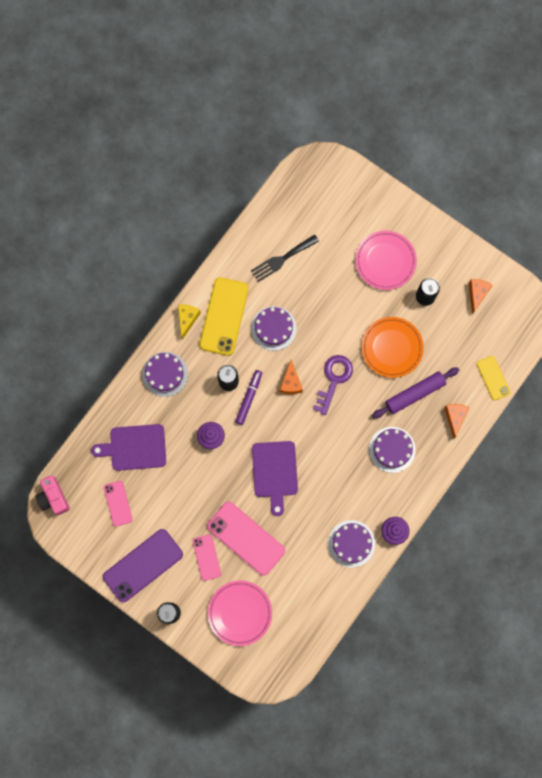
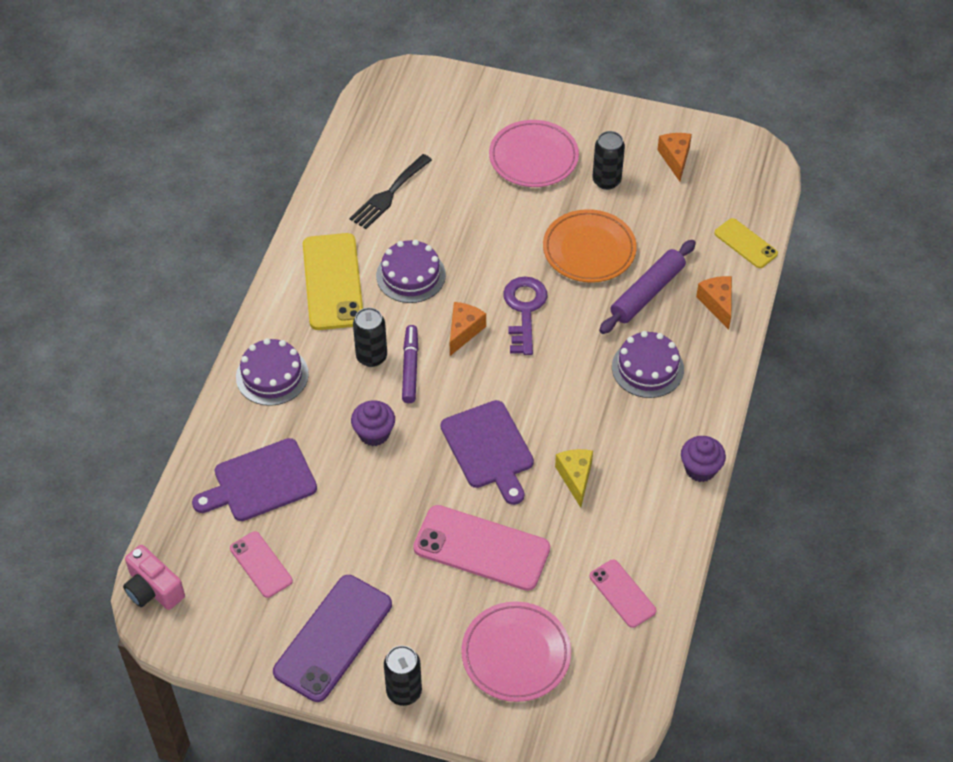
camera: 20 degrees left, 25 degrees down
yellow cheese [178,304,201,340] -> yellow cheese moved to [555,449,593,508]
pink phone [193,534,221,581] -> pink phone moved to [590,559,656,628]
orange cheese [280,360,303,394] -> orange cheese turned 135 degrees counterclockwise [450,302,486,356]
purple cake [328,520,375,568] -> none

